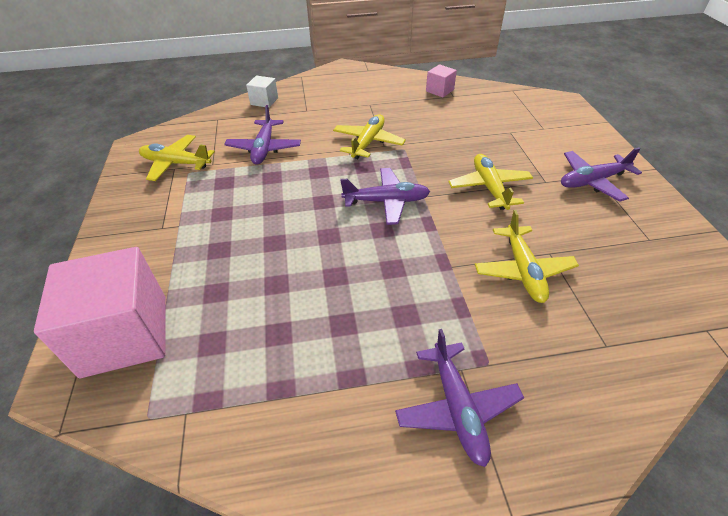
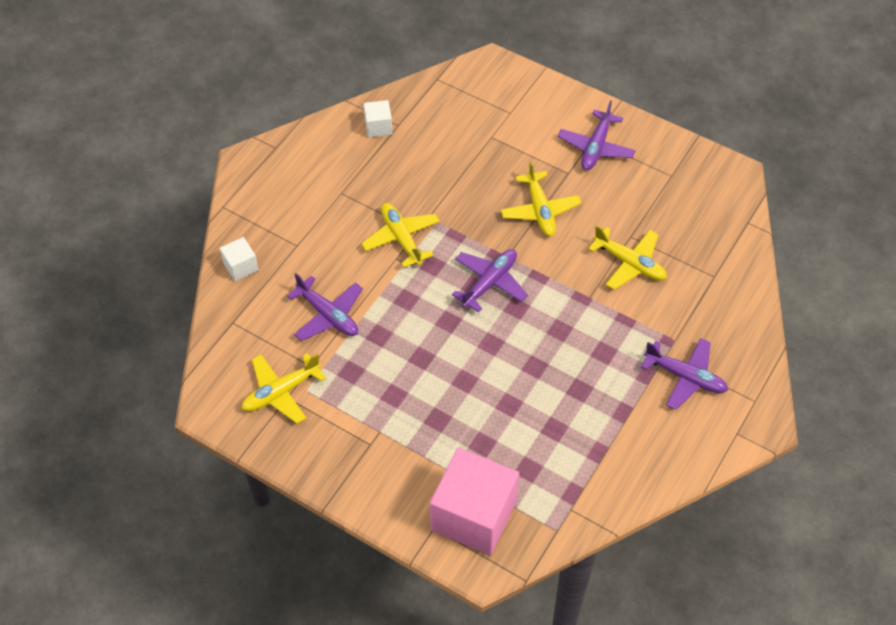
camera: 50 degrees left, 10 degrees up
pink cube [426,64,457,98] -> white cube [364,100,392,138]
yellow plane [448,154,533,210] -> yellow plane turned 135 degrees counterclockwise [501,161,581,237]

